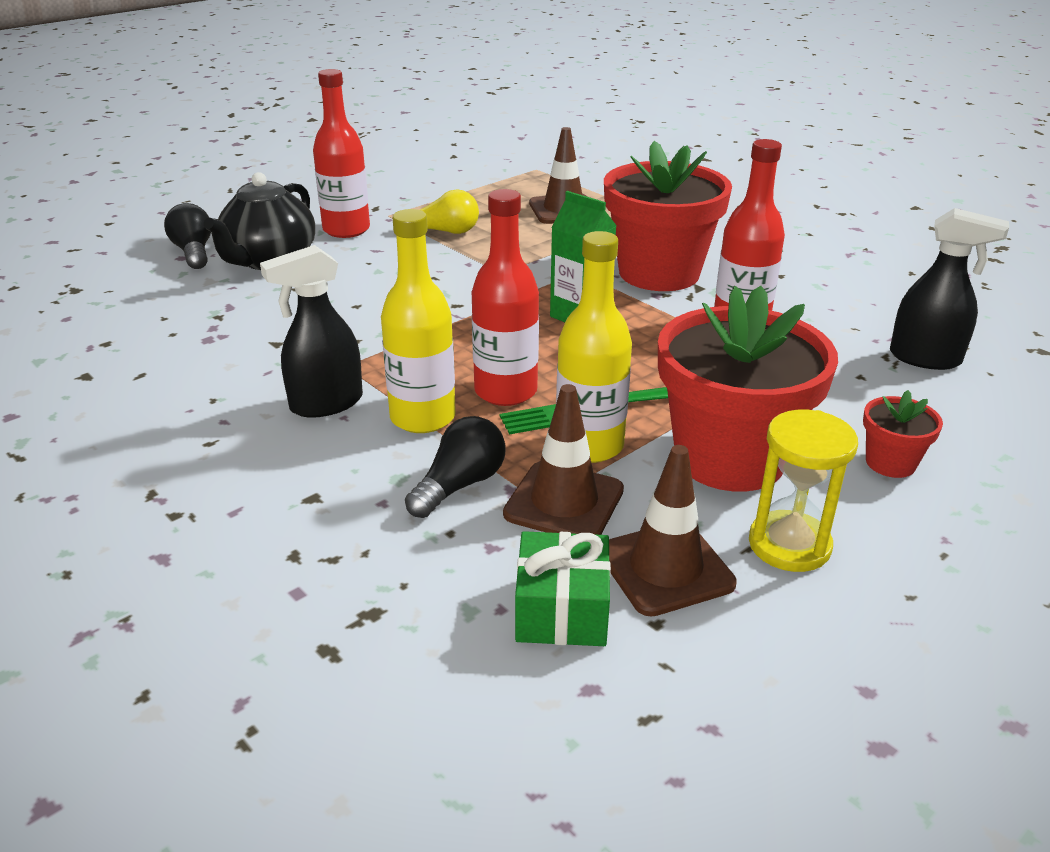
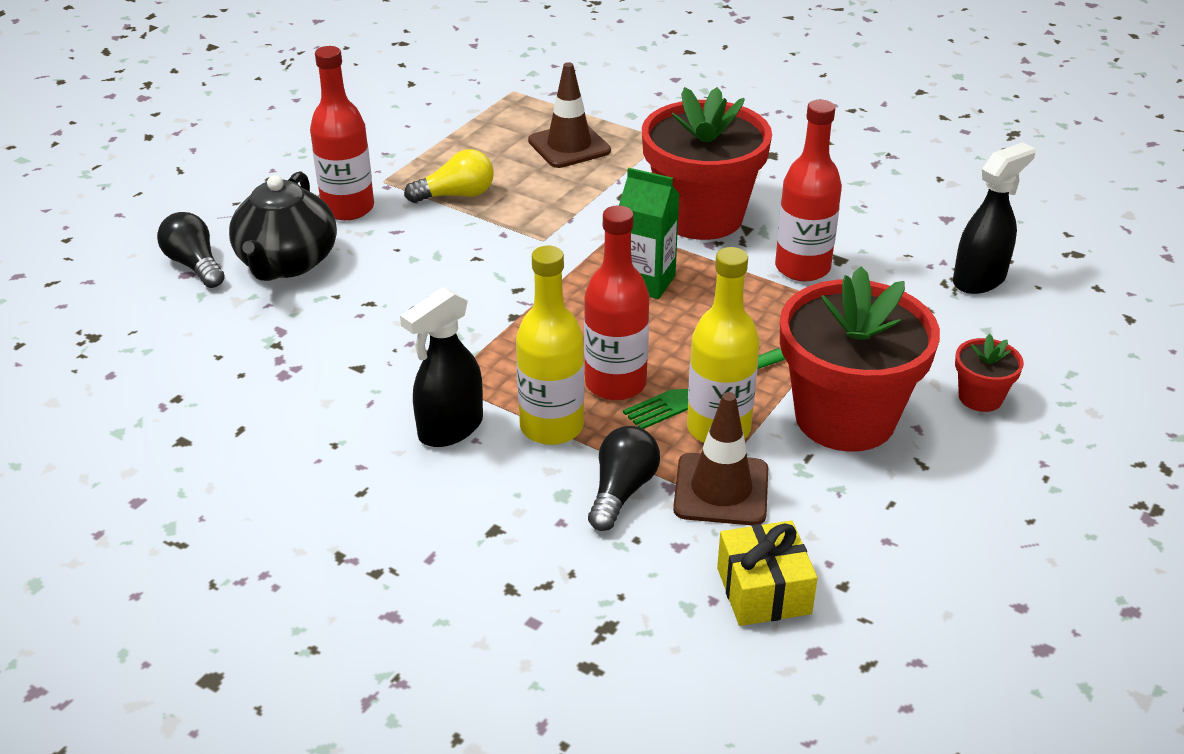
camera: 15 degrees left, 5 degrees up
green gift [515,531,611,646] -> yellow gift [717,520,818,626]
brown traffic cone [609,445,737,617] -> none
yellow hourglass [749,410,858,572] -> none
black spray bottle [890,208,1009,370] -> black spray bottle turned 45 degrees counterclockwise [953,142,1035,294]

